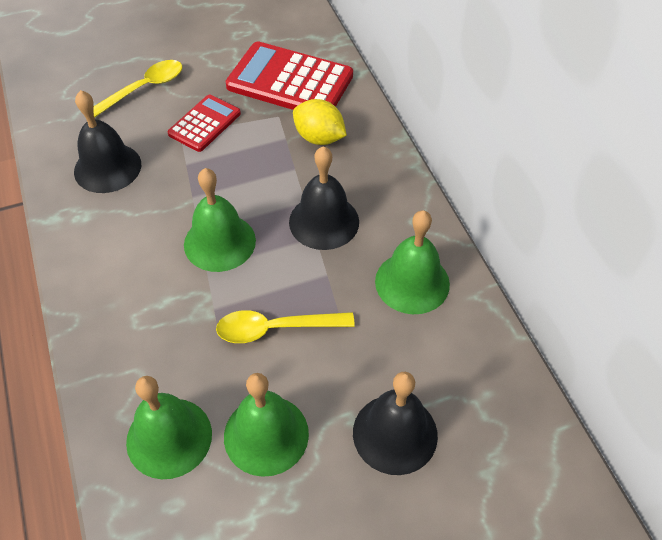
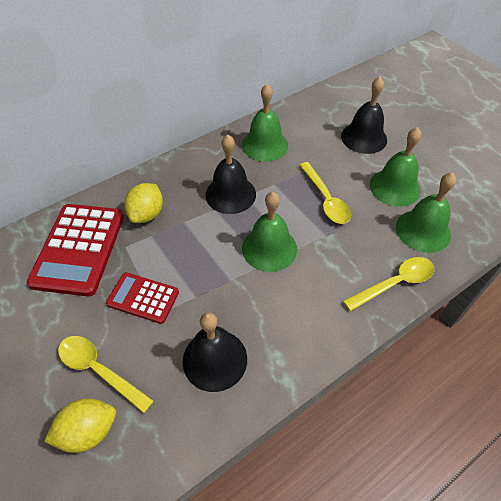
camera: 105 degrees left, 0 degrees up
none -> yellow lemon [44,398,116,453]
none -> yellow spoon [343,257,434,311]

